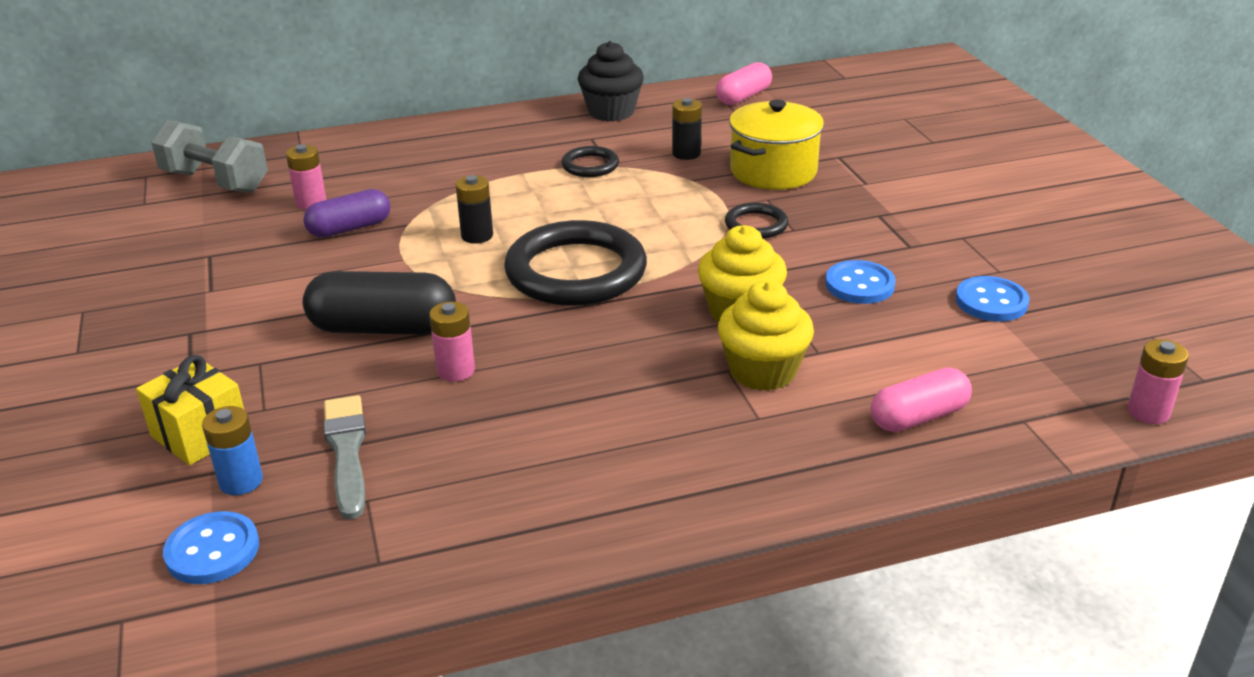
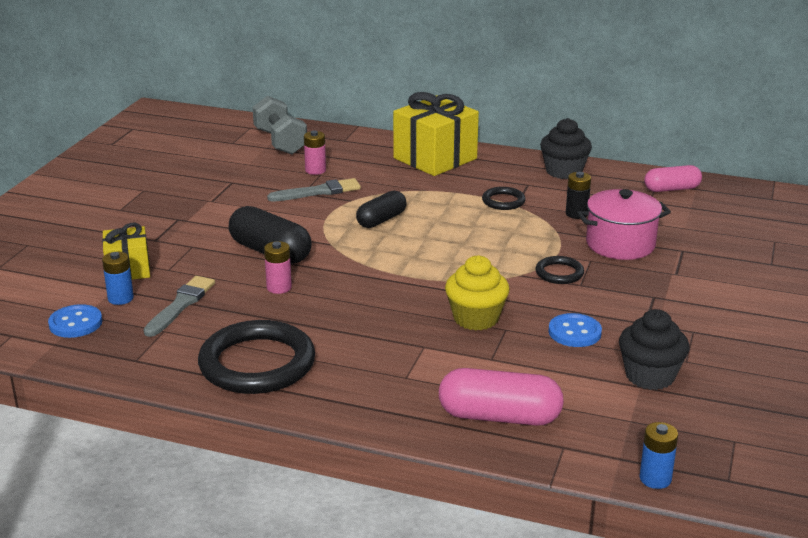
camera: 35 degrees right, 5 degrees down
purple capsule [303,189,390,237] -> grey brush [267,178,361,202]
black battery [455,175,493,244] -> black capsule [356,191,407,228]
black ring [504,220,647,306] -> black ring moved to [198,320,315,394]
yellow cupcake [718,280,814,391] -> none
yellow pot [729,100,824,190] -> pink pot [577,189,671,260]
pink capsule [871,368,972,432] -> pink capsule [439,368,564,426], size x1.52
blue button [956,276,1029,322] -> black cupcake [619,309,689,390]
pink battery [1127,339,1189,424] -> blue battery [639,422,678,489]
none -> yellow gift [393,92,479,176]

